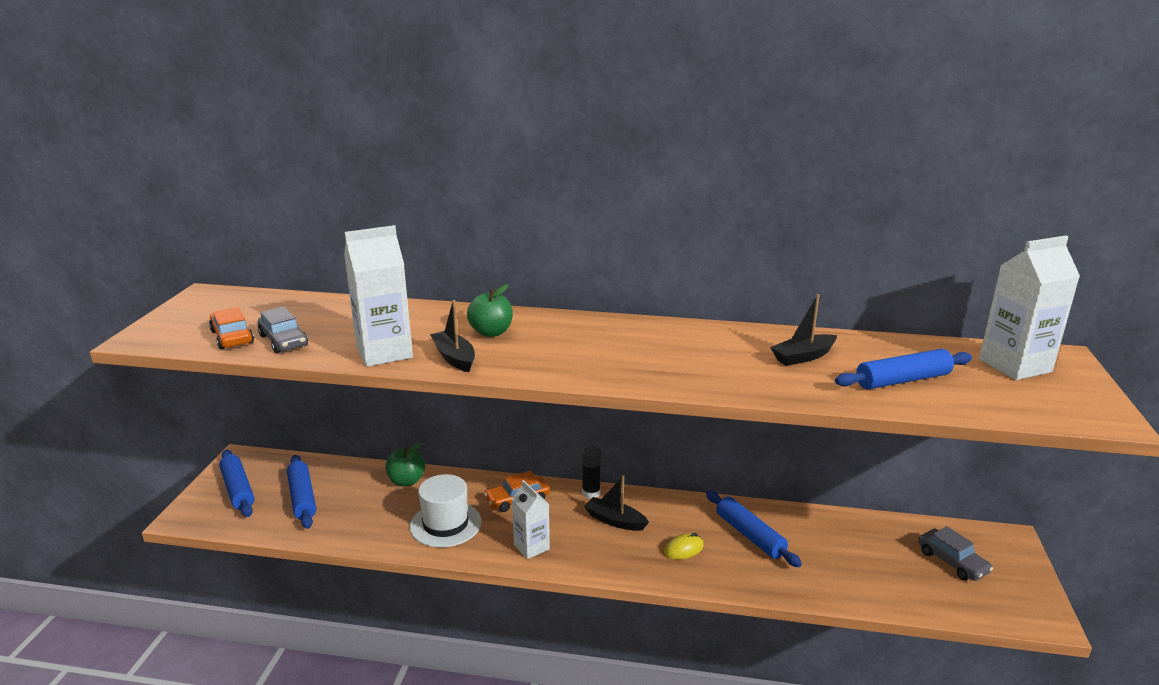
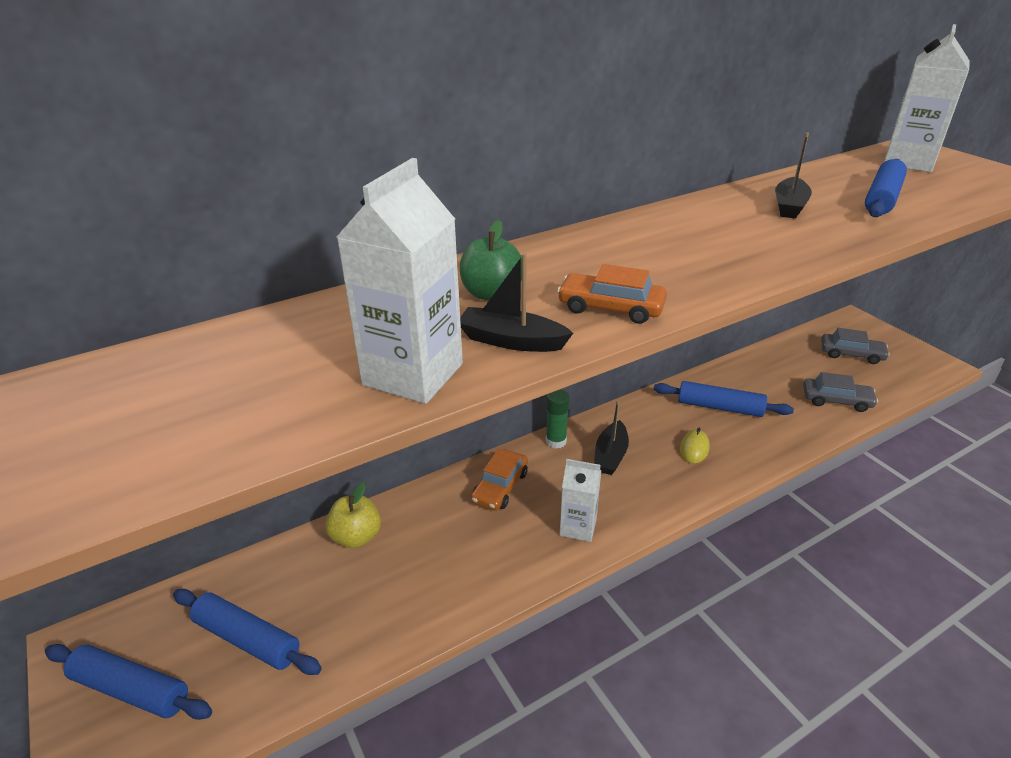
camera: 40 degrees left, 10 degrees up
orange car [209,307,254,349] -> orange car moved to [557,264,667,324]
grey car [258,307,308,353] -> grey car moved to [803,372,878,412]
green apple [385,443,425,486] -> yellow apple [325,482,381,548]
white hat [410,474,482,548] -> none
black glue stick [582,446,601,499] -> green glue stick [546,390,570,449]
black boat [584,475,649,531] -> black boat turned 60 degrees counterclockwise [594,400,629,475]

